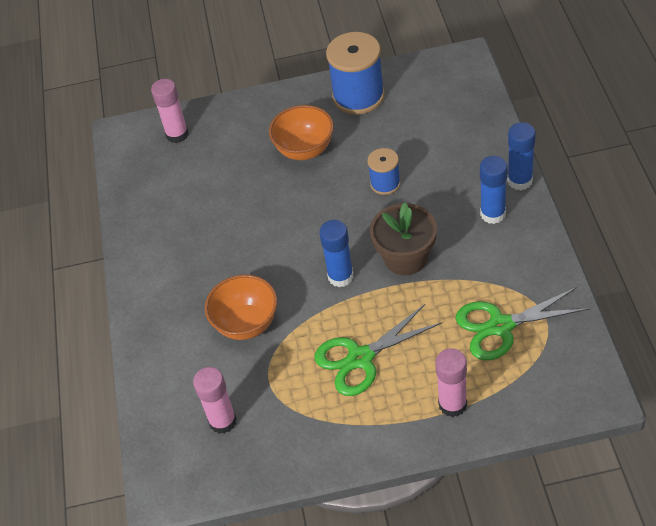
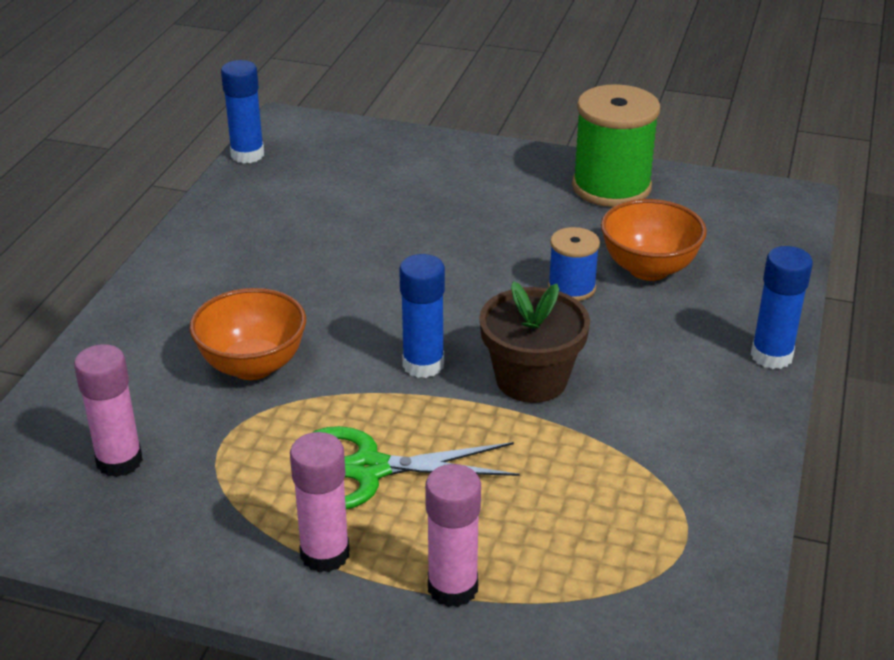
camera: 20 degrees right, 15 degrees down
pink glue stick [151,79,189,143] -> pink glue stick moved to [290,432,349,573]
orange bowl [269,105,334,160] -> orange bowl moved to [601,199,707,281]
blue spool [326,32,385,115] -> green spool [572,84,660,207]
green scissors [456,287,590,360] -> none
blue glue stick [480,156,508,224] -> blue glue stick moved to [221,60,264,163]

